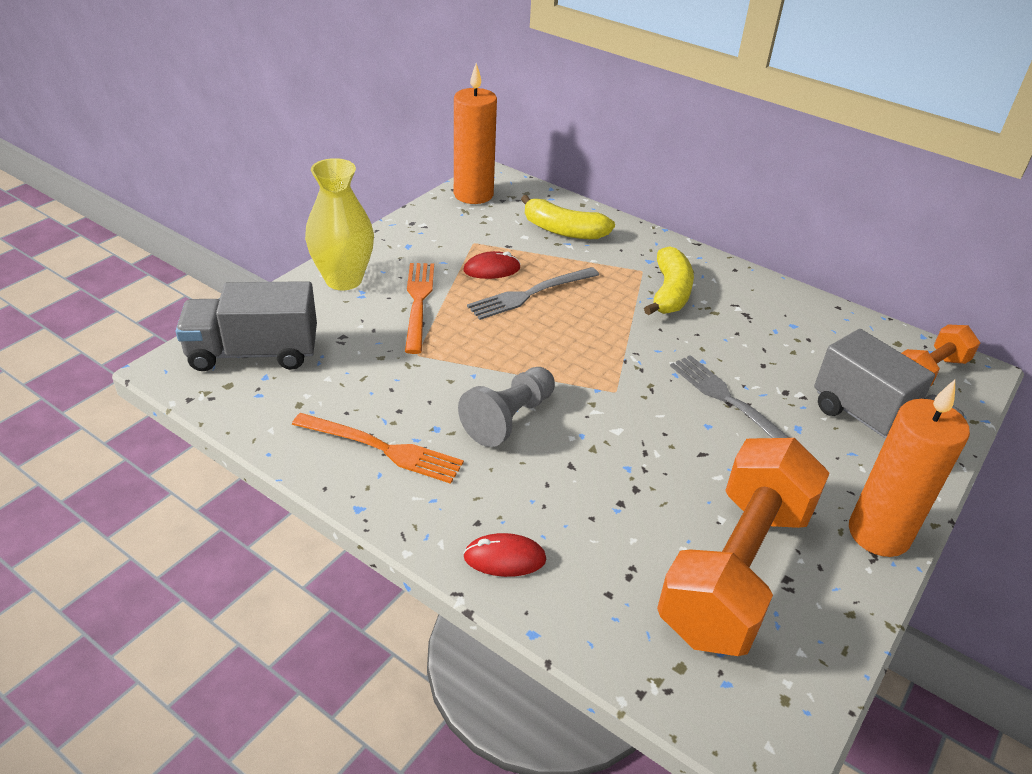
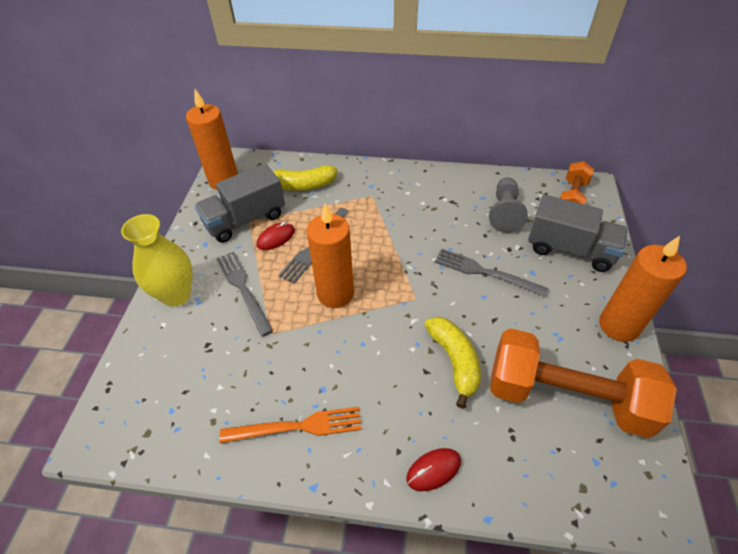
camera: 25 degrees left, 10 degrees up
grey truck [176,281,317,371] -> grey truck moved to [194,164,285,243]
orange fork [405,263,434,354] -> grey fork [217,252,273,337]
grey pawn [458,367,555,447] -> grey pawn moved to [489,177,528,233]
yellow banana [644,246,694,315] -> yellow banana moved to [424,317,481,408]
orange dumbbell [657,438,830,656] -> orange dumbbell turned 75 degrees counterclockwise [490,329,677,438]
none -> orange candle [307,203,354,308]

